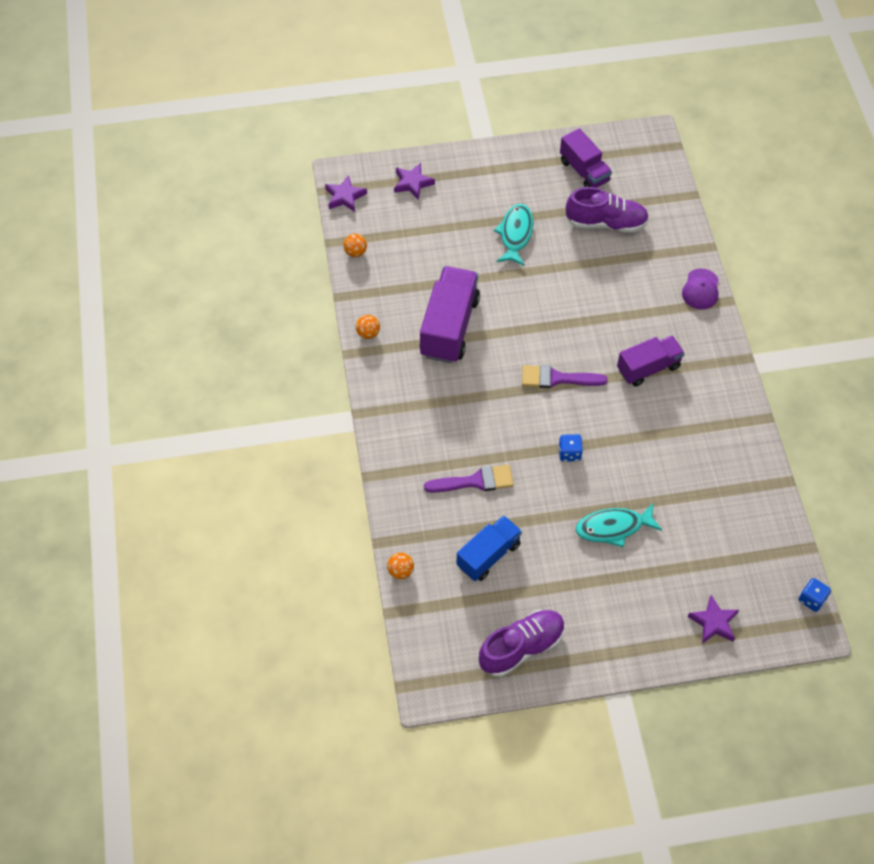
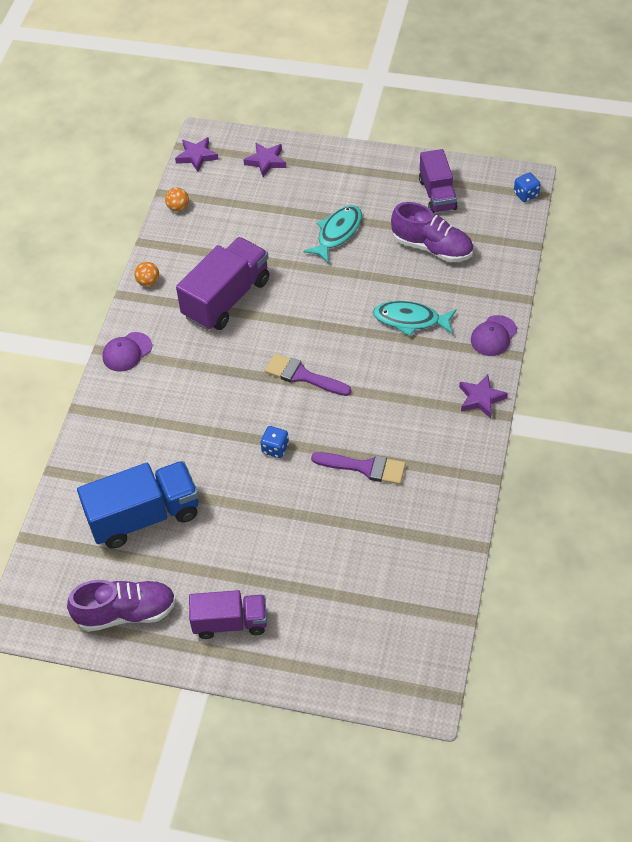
camera: 25 degrees right, 5 degrees down
orange ball [387,552,414,579] -> none
purple brush [424,465,514,493] -> purple brush moved to [311,452,406,484]
blue truck [456,515,522,581] -> blue truck [77,461,199,549], size x1.54
turquoise fish [576,503,662,547] -> turquoise fish moved to [373,301,456,336]
purple truck [617,336,685,387] -> purple truck moved to [189,590,267,639]
purple star [688,595,739,644] -> purple star moved to [459,374,508,418]
blue dice [799,578,831,612] -> blue dice moved to [514,173,541,202]
none -> purple cap [103,332,152,372]

